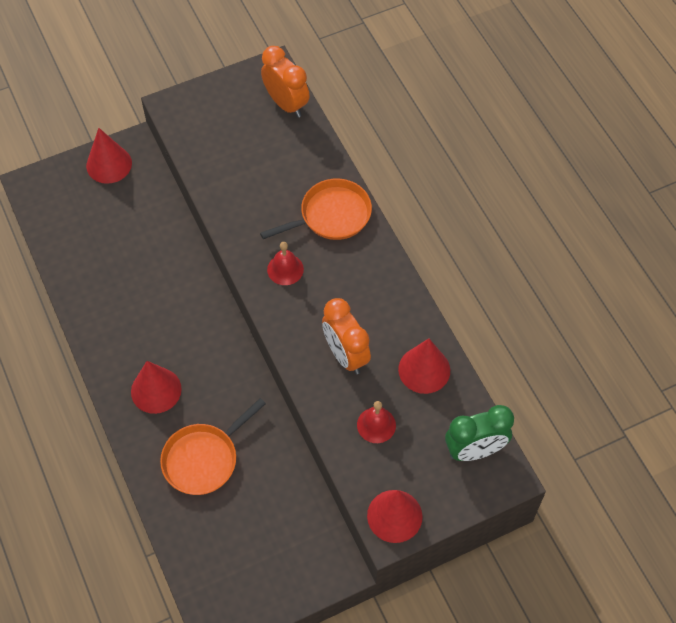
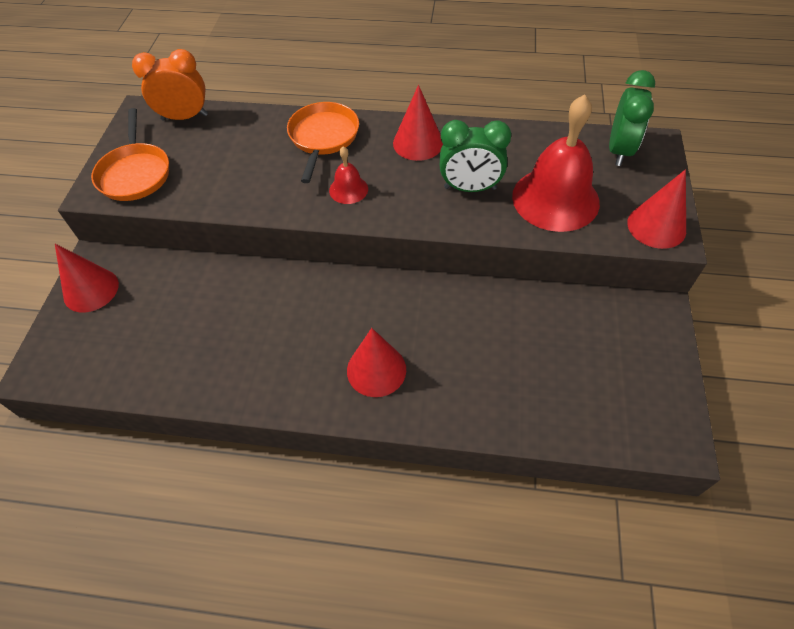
camera: 55 degrees left, 5 degrees down
orange pan [160,398,266,495] -> orange pan moved to [91,108,169,201]
orange clock [322,298,371,374] -> green clock [440,120,511,192]
red bell [357,401,396,443] -> red bell [512,94,600,232], size x2.15
red cone [398,338,450,394] -> red cone moved to [393,85,443,161]

